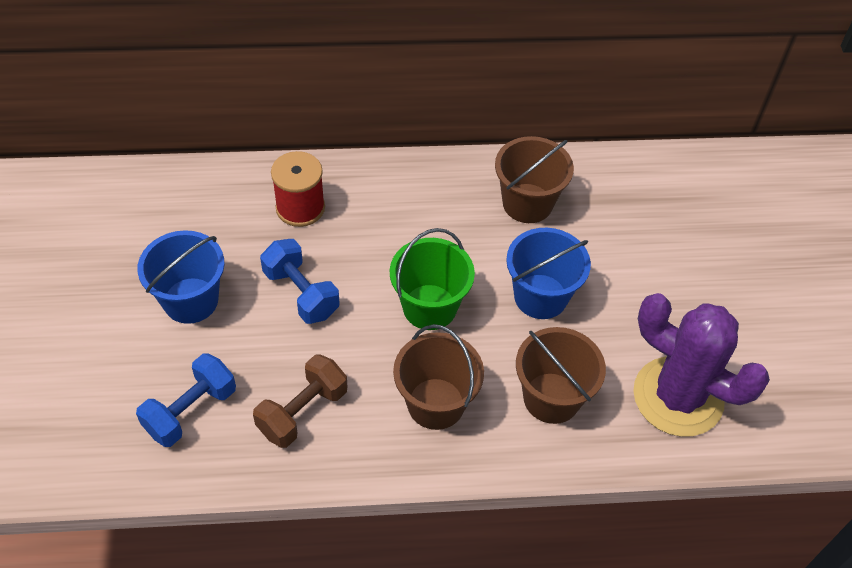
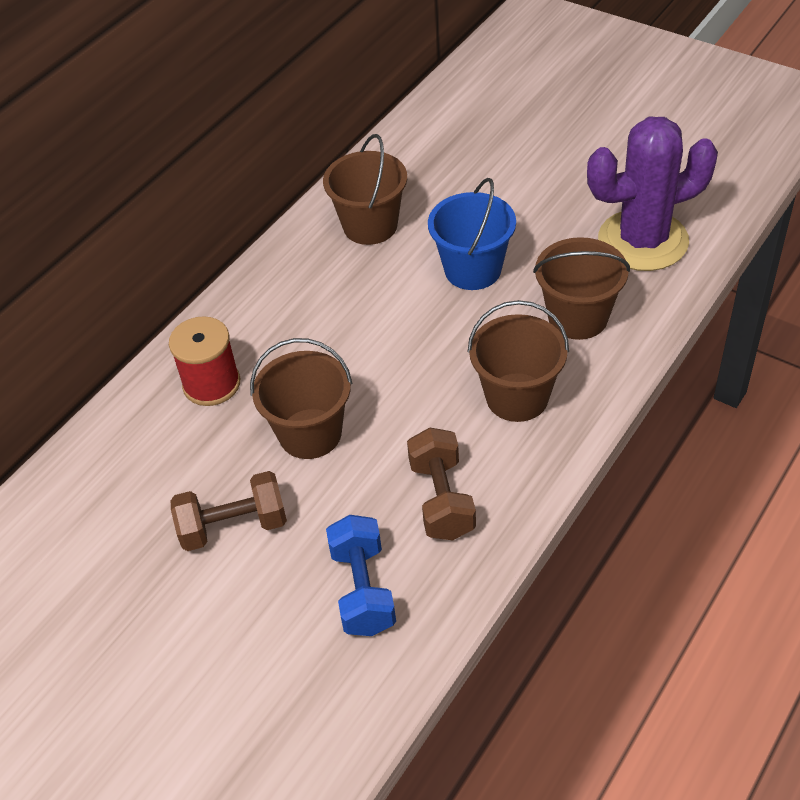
camera: 45 degrees left, 5 degrees down
blue bucket [137,230,224,324] -> brown dumbbell [171,471,287,551]
blue dumbbell [260,239,339,324] -> brown bucket [250,338,352,459]
green bucket [390,228,475,330] -> none

